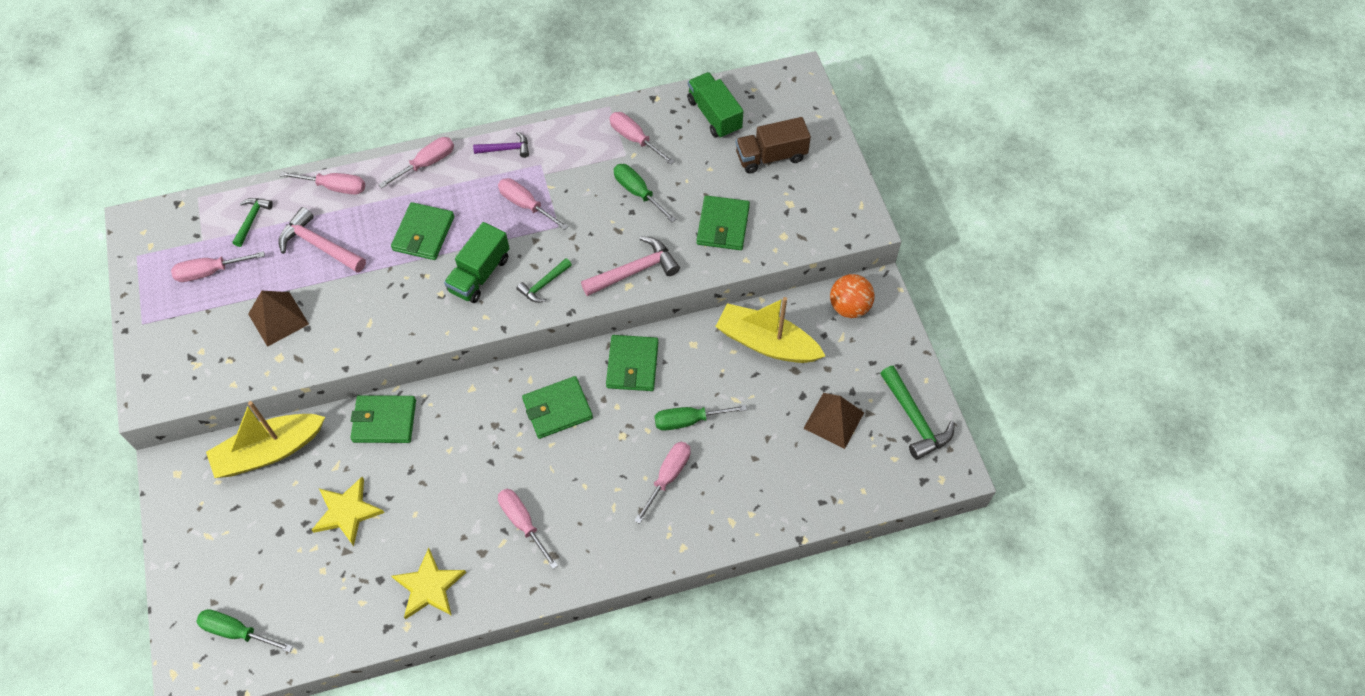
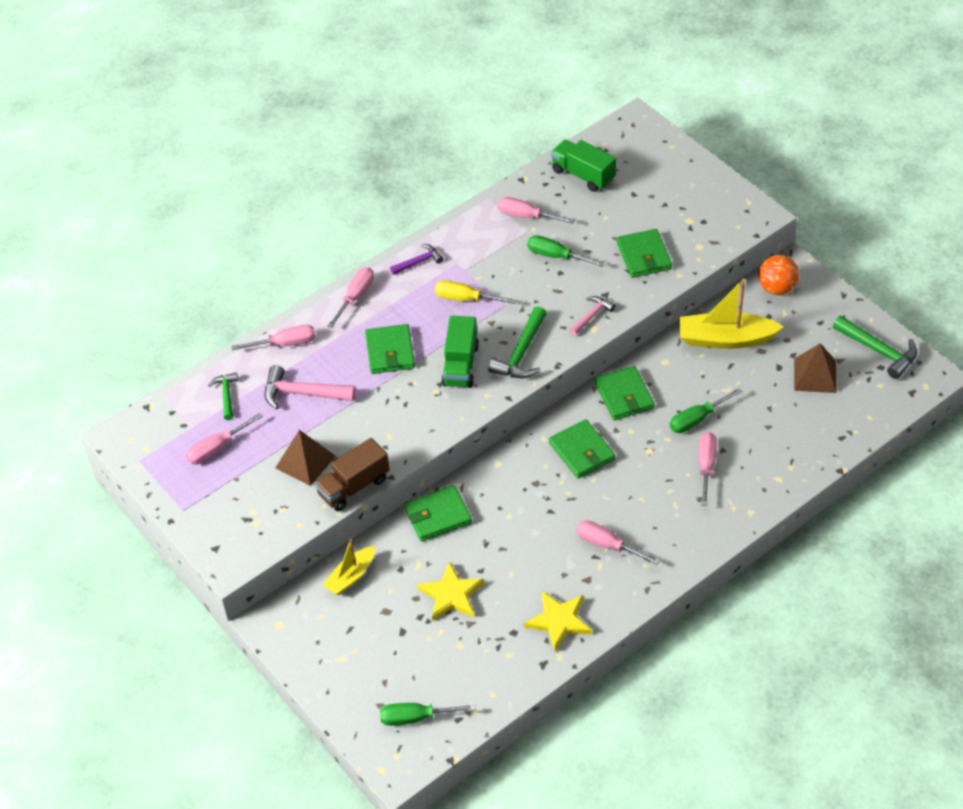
camera: 20 degrees left, 10 degrees down
yellow boat [206,401,325,478] -> yellow boat [323,539,375,595], size x0.60
pink screwdriver [498,178,569,230] -> yellow screwdriver [435,280,516,304]
green hammer [517,258,572,303] -> green hammer [488,306,547,378], size x1.65
green wallet [522,376,593,439] -> green wallet turned 75 degrees counterclockwise [549,419,615,479]
pink hammer [581,236,680,296] -> pink hammer [569,296,616,335], size x0.61
brown truck [736,117,811,174] -> brown truck moved to [314,438,390,511]

